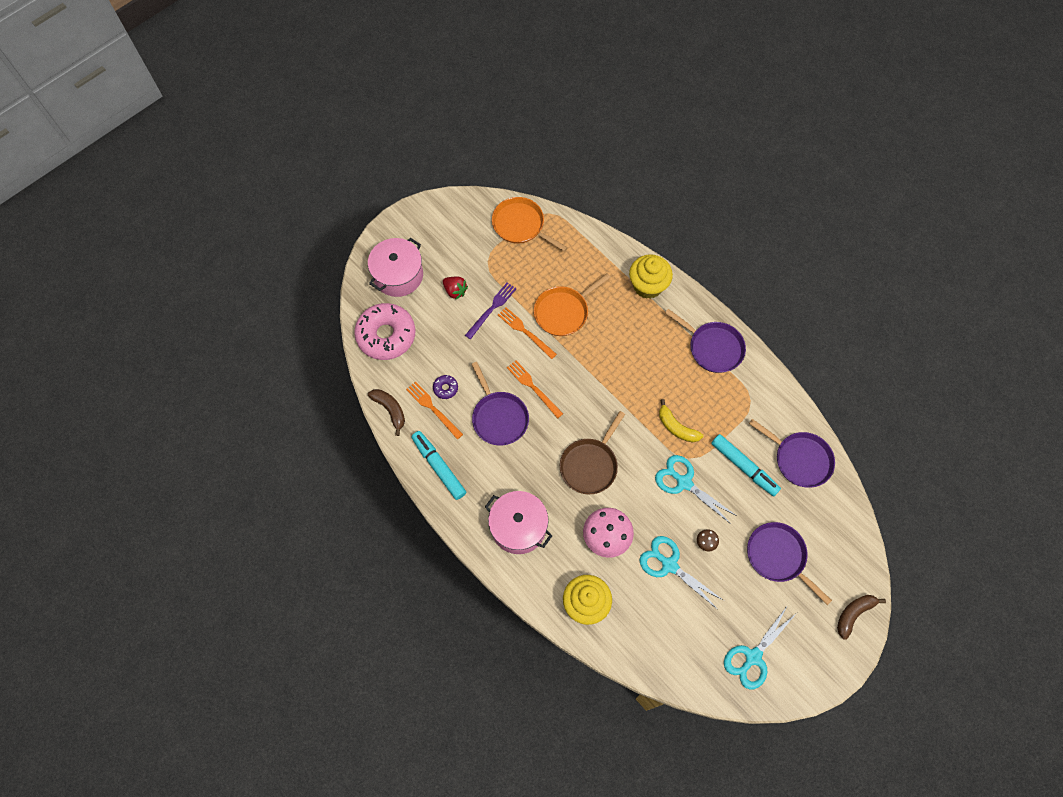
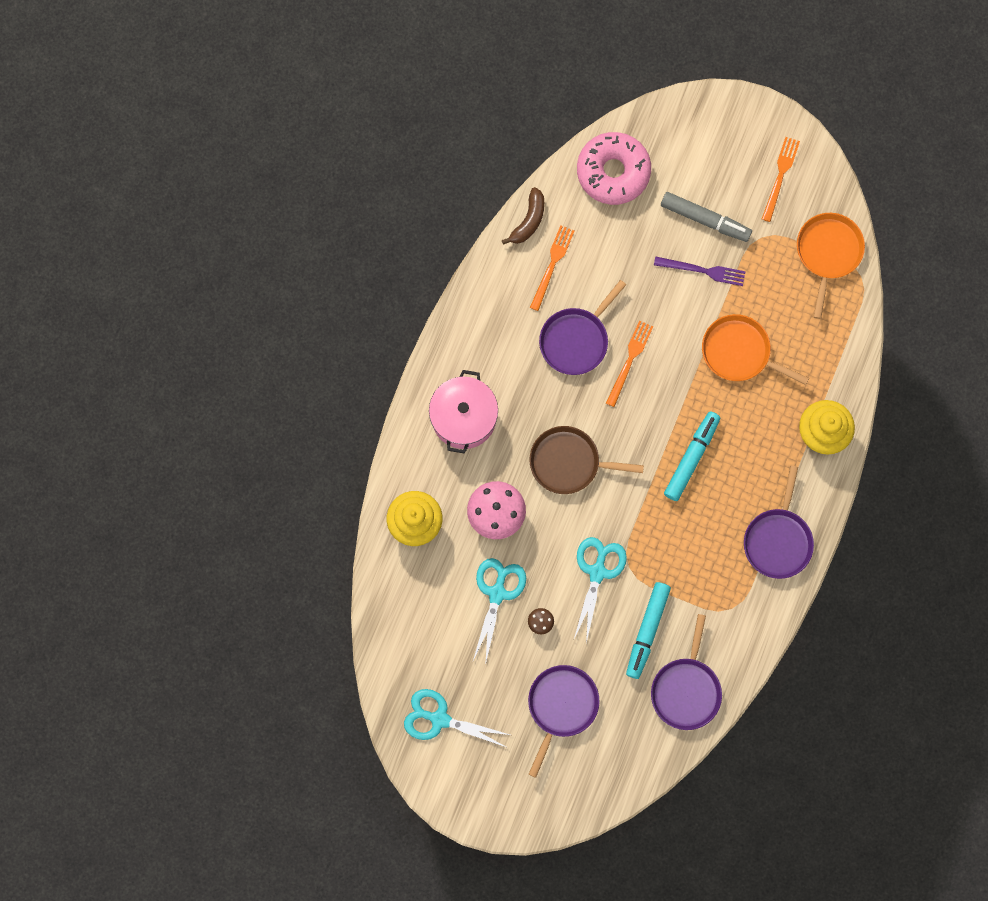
camera: 65 degrees right, 10 degrees up
pink pot [368,238,423,297] -> none
turquoise marker [412,431,466,500] -> turquoise marker moved to [664,412,720,501]
purple donut [433,375,458,399] -> none
red strawberry [443,277,468,300] -> grey marker [661,192,752,242]
orange fork [498,307,557,359] -> orange fork moved to [762,137,800,222]
yellow banana [659,399,703,443] -> none
brown banana [837,595,886,640] -> none

